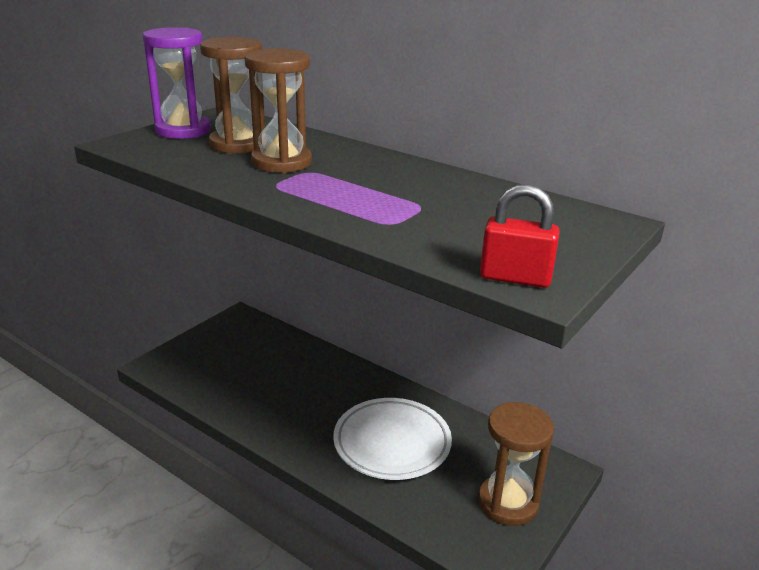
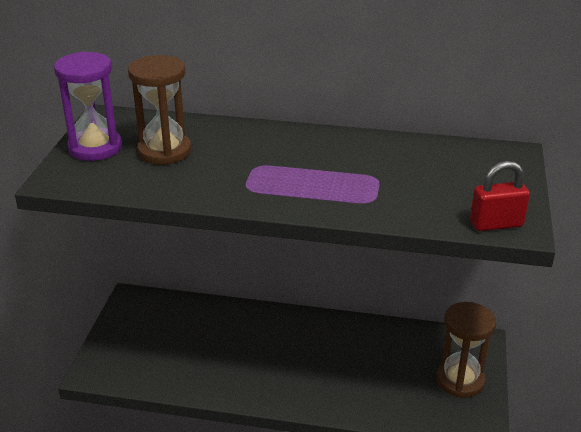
camera: 25 degrees left, 5 degrees up
brown hourglass [245,49,312,173] -> none
white plate [333,398,452,480] -> none

